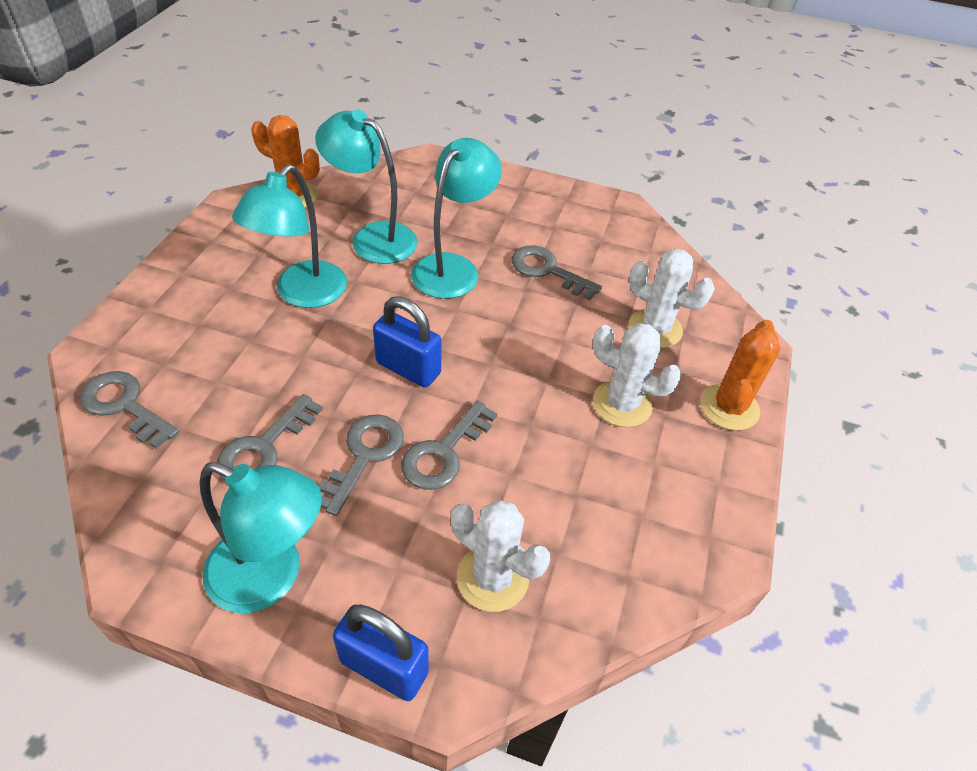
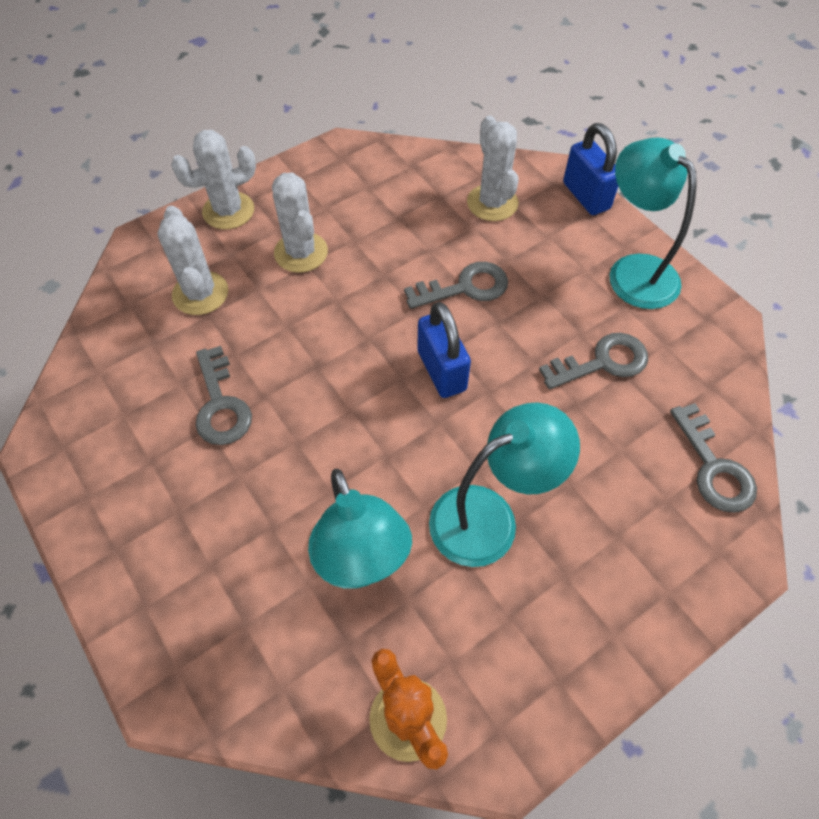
camera: 140 degrees left, 10 degrees up
grey key [318,414,404,516] -> none
turquoise lamp [411,138,502,299] -> none
orange cactus [700,320,780,431] -> white cactus [171,130,256,229]

